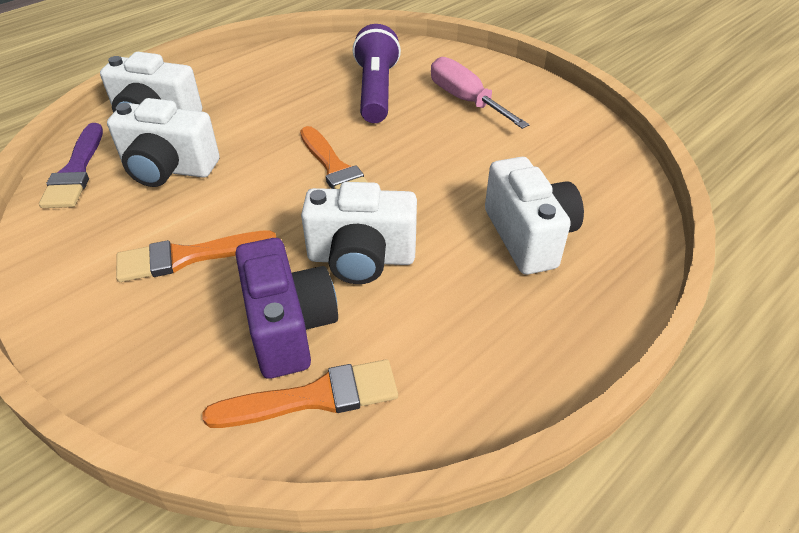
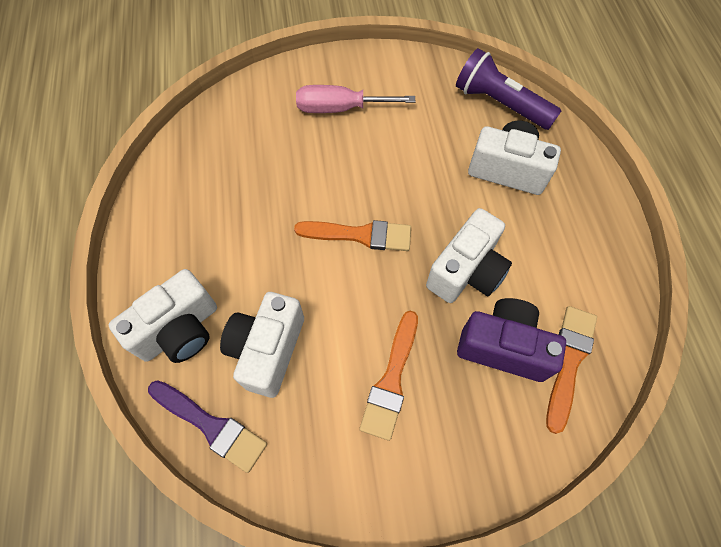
camera: 55 degrees left, 20 degrees up
white camera [107,98,220,187] -> white camera turned 150 degrees clockwise [220,292,304,398]
purple flashlight [353,24,401,123] -> purple flashlight moved to [456,48,561,130]

